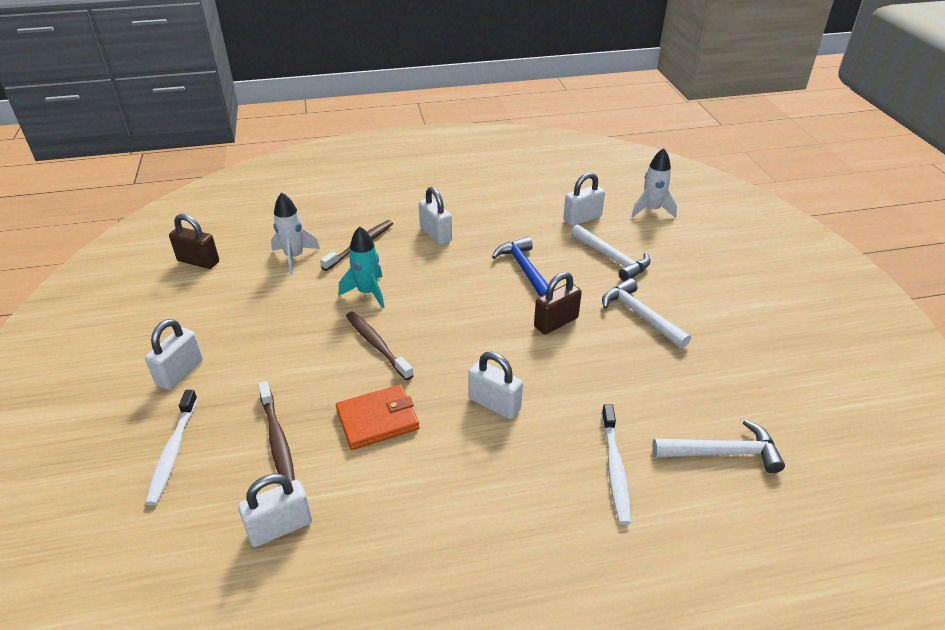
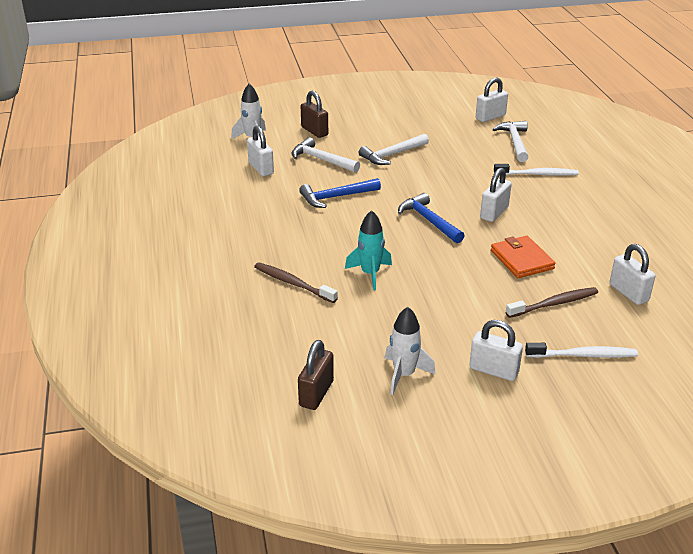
camera: 90 degrees left, 5 degrees down
white rocket [271,192,320,274] -> white rocket moved to [385,307,436,395]
brown toothbrush [346,311,414,380] -> none
white padlock [419,187,452,245] -> white padlock moved to [476,78,508,122]
brown padlock [534,272,582,335] -> brown padlock moved to [301,91,328,138]
white hammer [571,224,650,281] -> white hammer turned 105 degrees counterclockwise [292,137,360,173]
none -> blue hammer [398,193,465,243]

